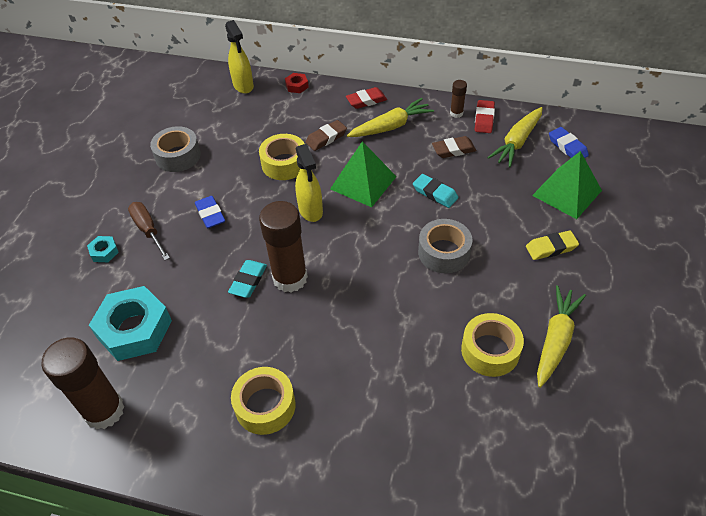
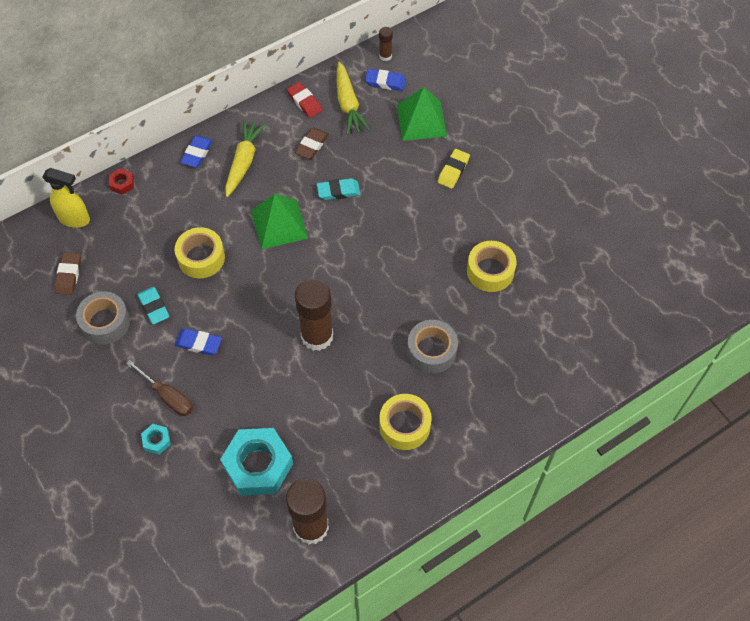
camera: 50 degrees left, 10 degrees up
brown screwdriver [128,202,170,260] -> brown screwdriver turned 150 degrees counterclockwise [126,360,193,416]
turquoise eraser [228,260,267,298] -> turquoise eraser moved to [137,286,170,324]
yellow spray bottle [295,144,323,222] -> none
brown eraser [305,120,347,151] -> brown eraser moved to [54,252,81,295]
red eraser [346,87,387,109] -> blue eraser [180,136,213,167]
grey tape [418,219,472,273] -> grey tape moved to [407,320,458,374]
brown glue stick [450,80,467,118] -> brown glue stick moved to [379,27,393,61]
yellow carrot [537,285,586,388] -> none

